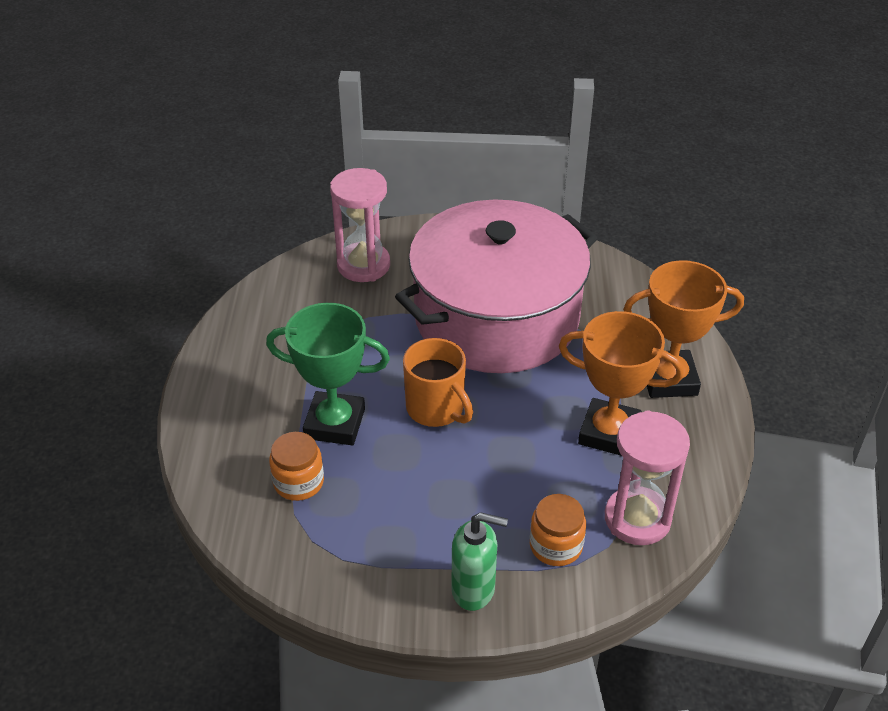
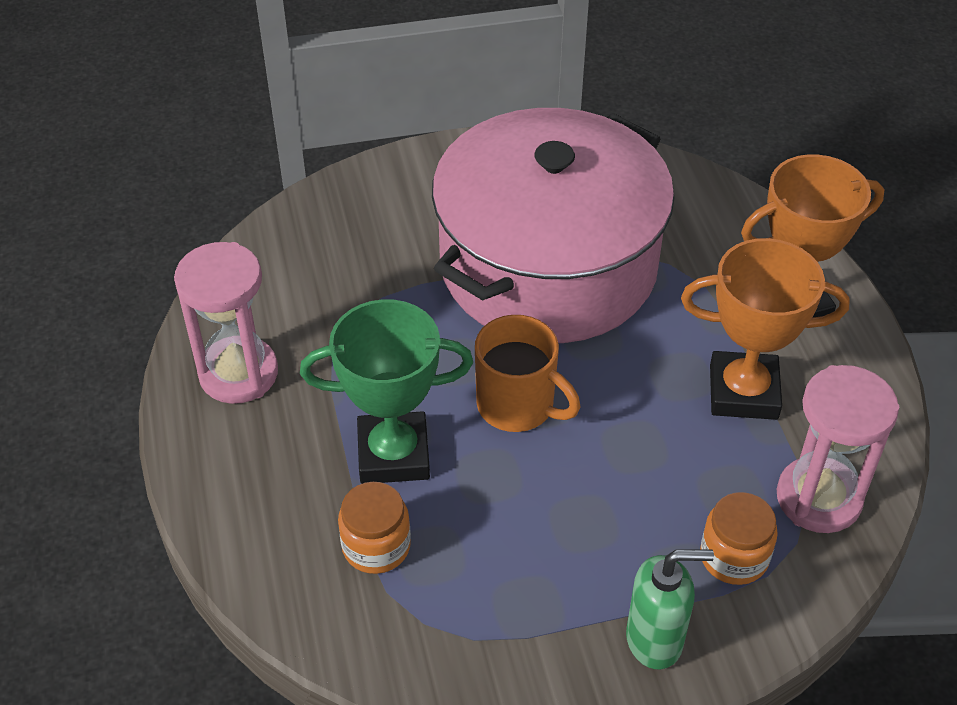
camera: 15 degrees left, 5 degrees up
pink hourglass [330,168,390,282] -> pink hourglass moved to [174,242,278,404]

